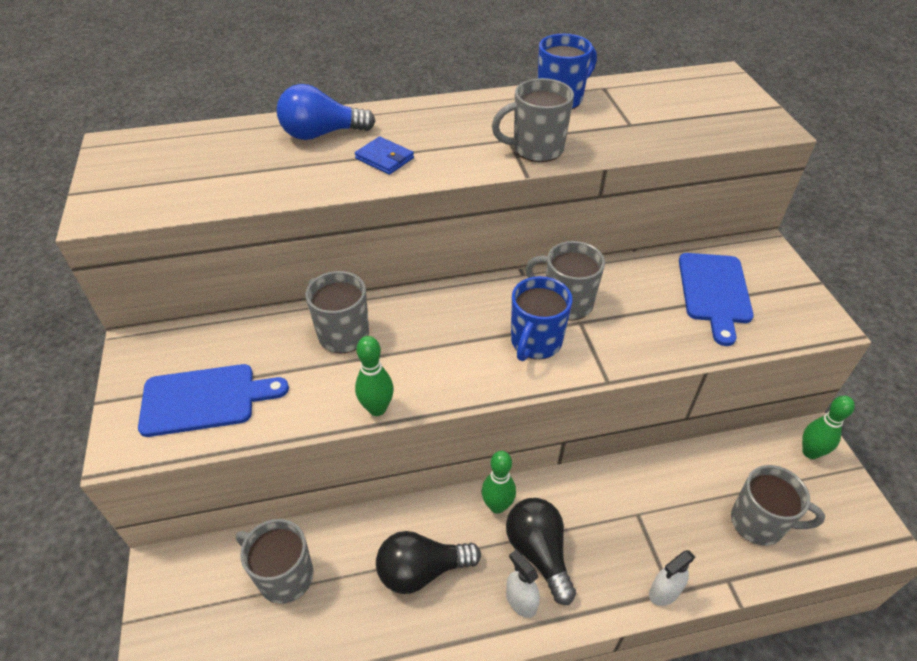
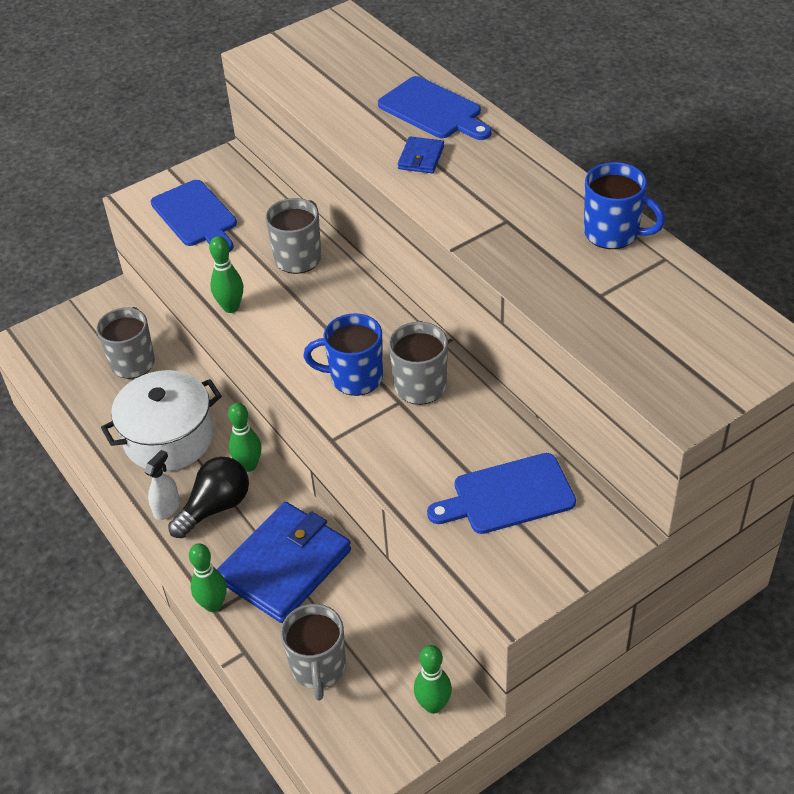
camera: 70 degrees right, 0 degrees up
blue light bulb [277,84,376,140] -> blue cutting board [378,76,492,140]
black light bulb [376,531,481,594] -> white pot [101,370,222,471]
grey mug [492,78,574,162] -> none
white spray bottle [649,550,695,606] -> green bowling pin [189,543,227,612]
none -> blue wallet [217,502,351,623]

